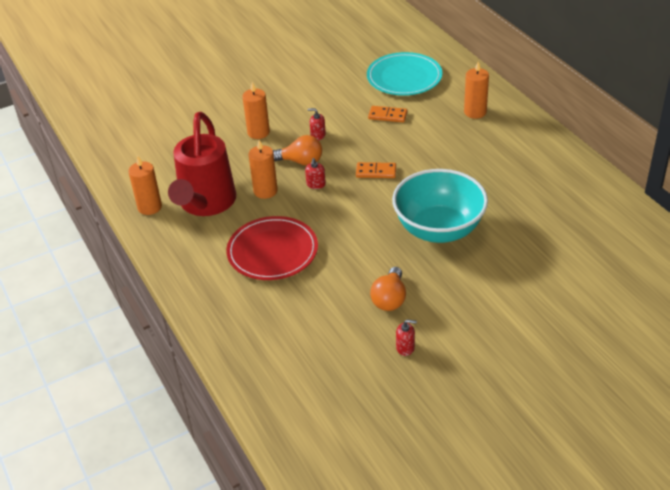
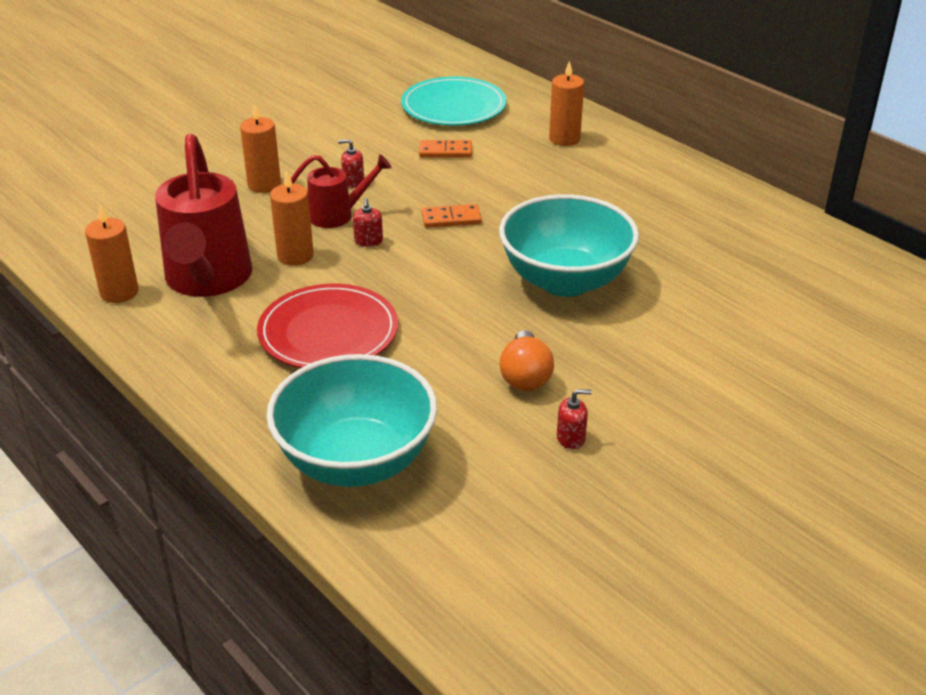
camera: 15 degrees left, 5 degrees down
orange light bulb [273,135,322,166] -> red watering can [291,154,392,228]
none -> turquoise bowl [266,354,437,487]

